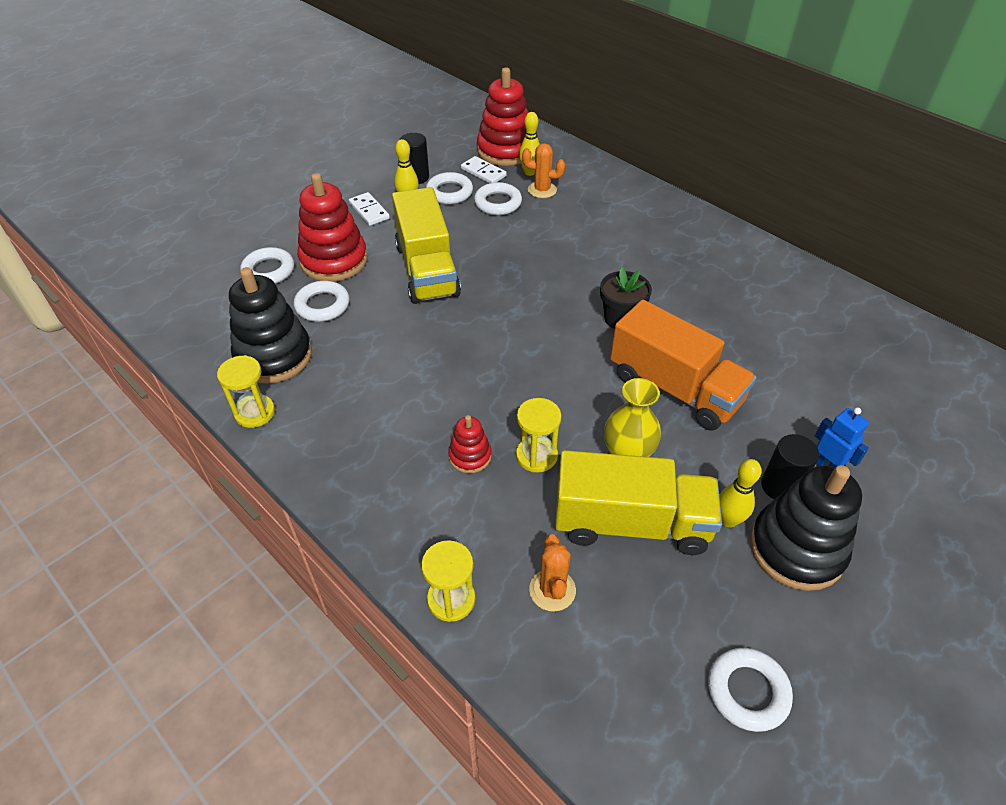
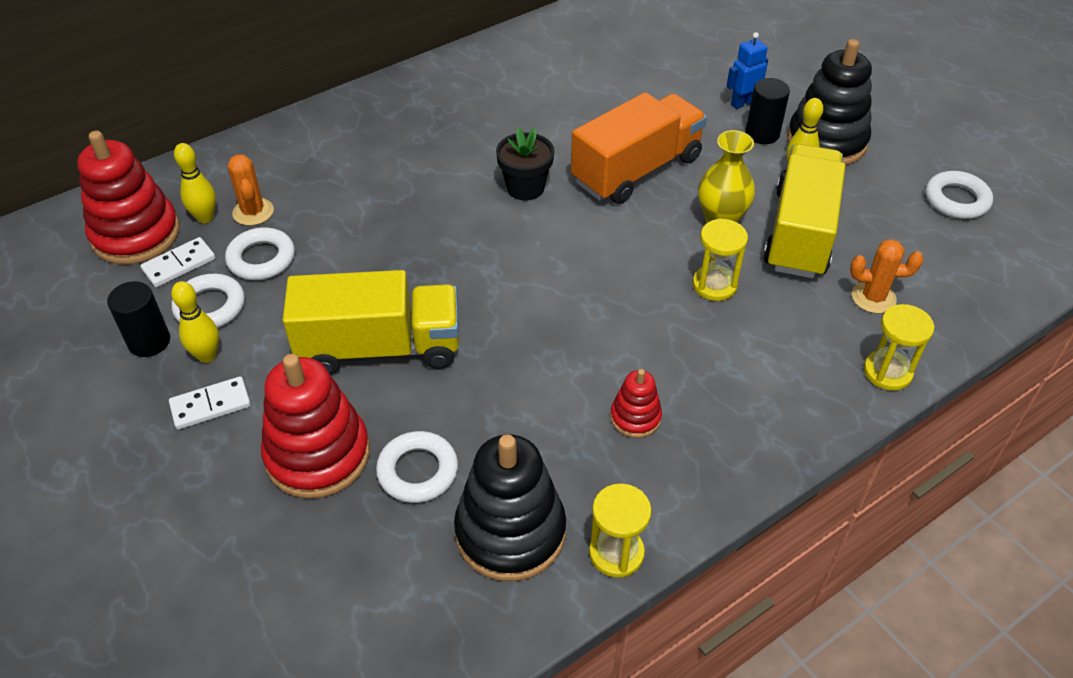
camera: 80 degrees left, 0 degrees up
white ring [240,247,294,284] -> none
red stacking toy [448,415,492,473] -> red stacking toy moved to [610,369,662,438]
orange cactus [522,143,565,198] -> orange cactus turned 45 degrees counterclockwise [228,154,274,226]

